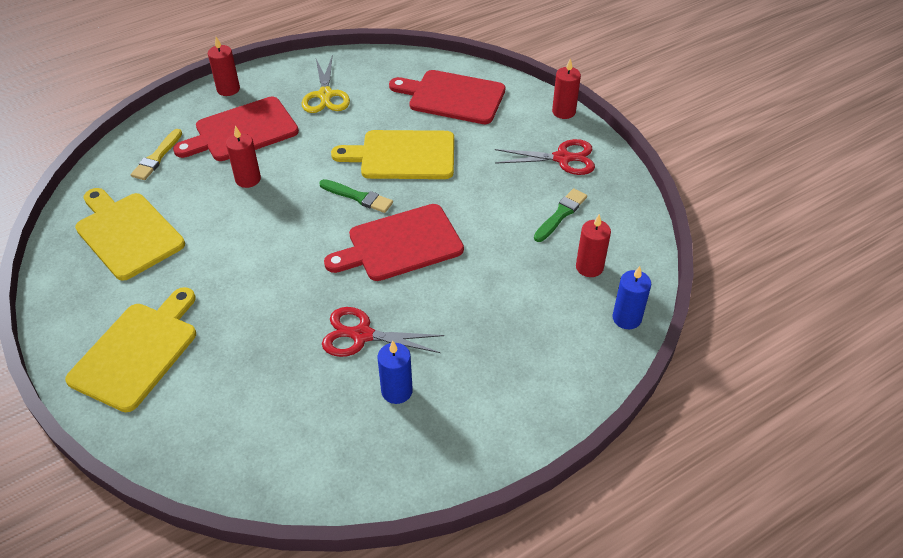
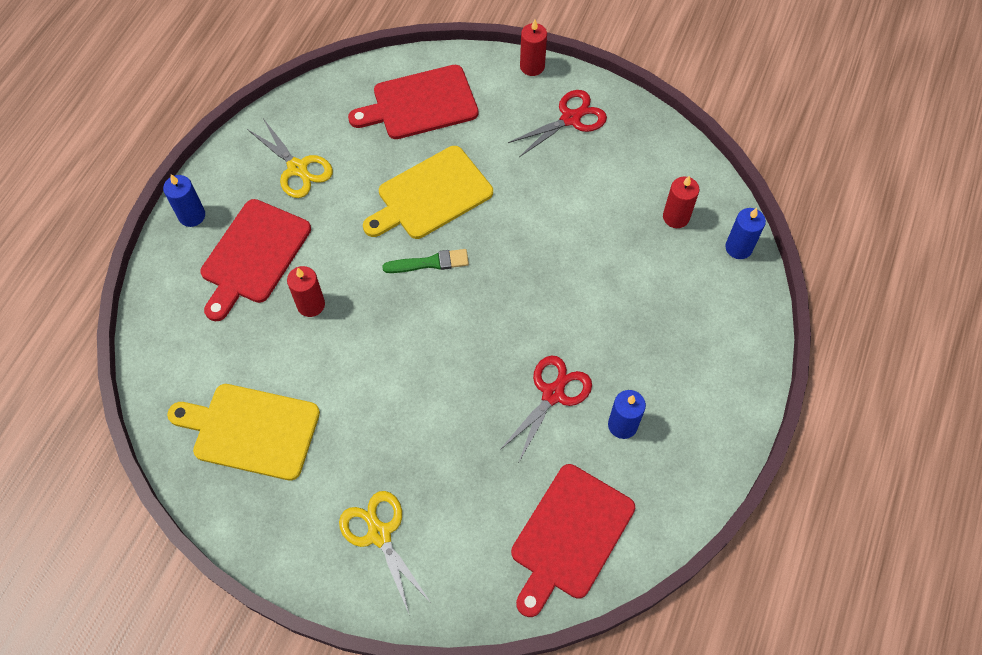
camera: 35 degrees left, 15 degrees up
yellow cutting board [65,287,196,412] -> yellow scissors [339,491,431,613]
yellow brush [131,129,182,180] -> none
red candle [208,37,240,96] -> blue candle [163,174,205,227]
red scissors [322,307,444,357] -> red scissors turned 150 degrees clockwise [499,355,592,462]
red cutting board [324,204,464,281] -> red cutting board moved to [511,464,635,617]
green brush [534,188,587,242] -> none

